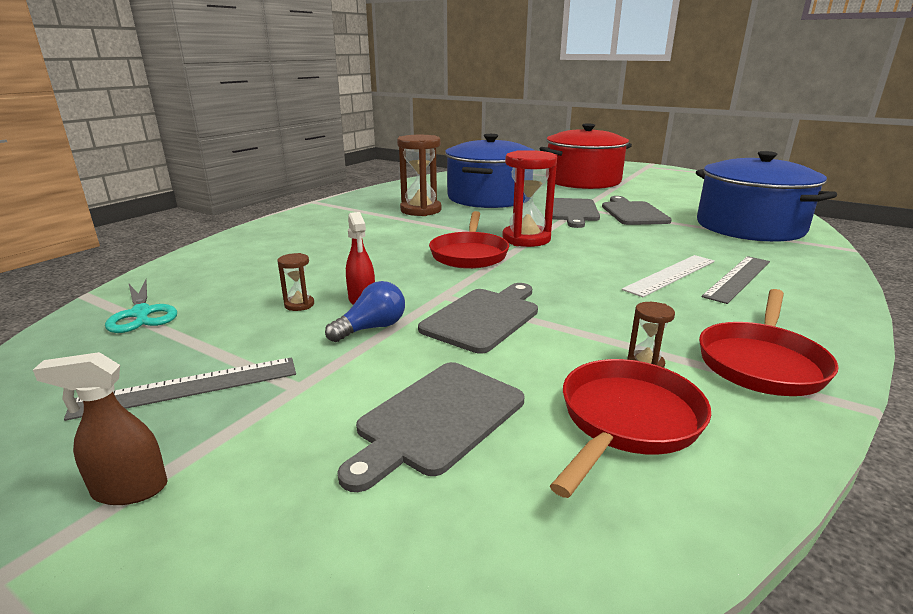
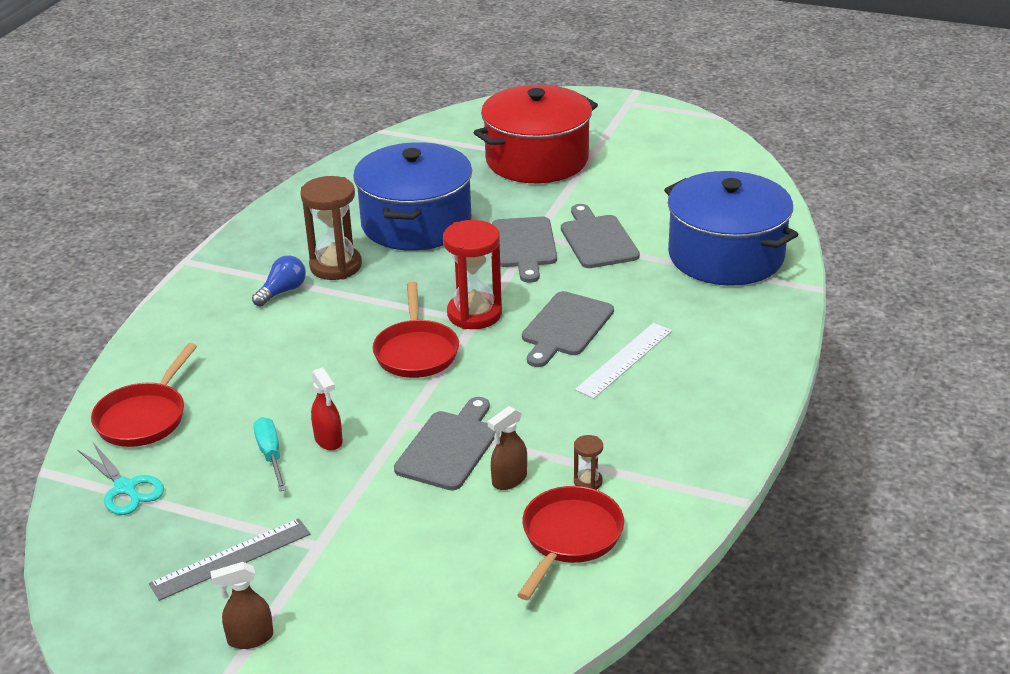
camera: 10 degrees left, 10 degrees up
brown hourglass [277,253,314,311] -> turquoise screwdriver [253,417,287,491]
blue light bulb [325,281,405,342] -> blue light bulb moved to [252,255,306,307]
grey cutting board [337,362,524,492] -> grey cutting board moved to [522,291,614,367]
red pan [699,289,839,396] -> red pan moved to [91,343,197,447]
grey ruler [702,256,770,304] -> none
none -> brown spray bottle [488,406,527,490]

